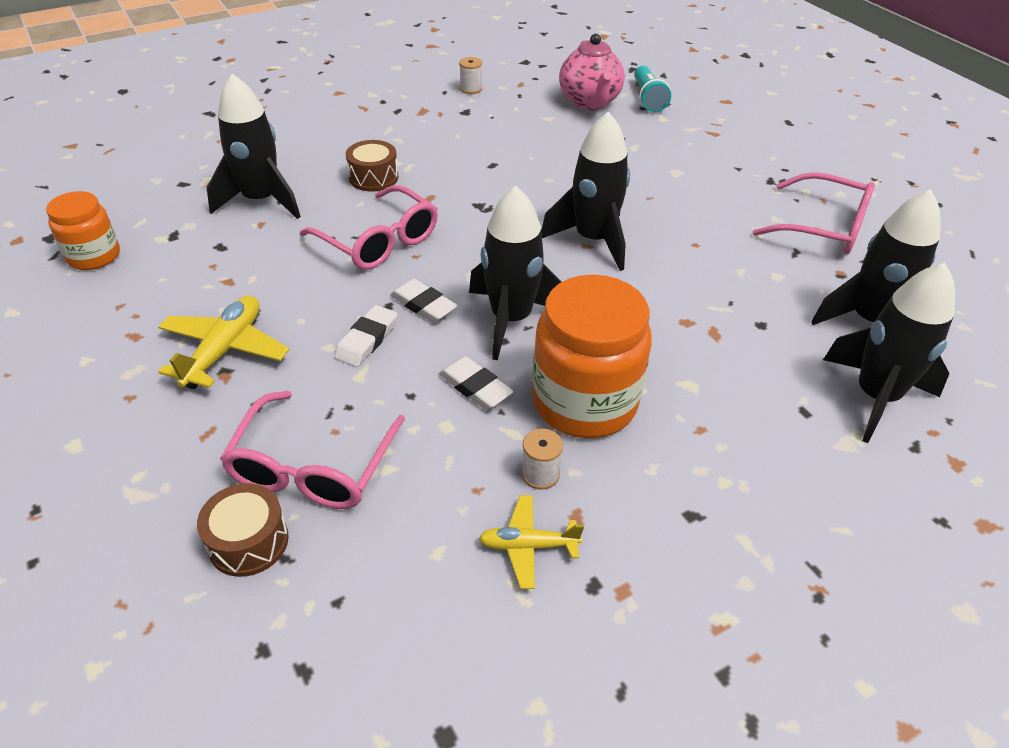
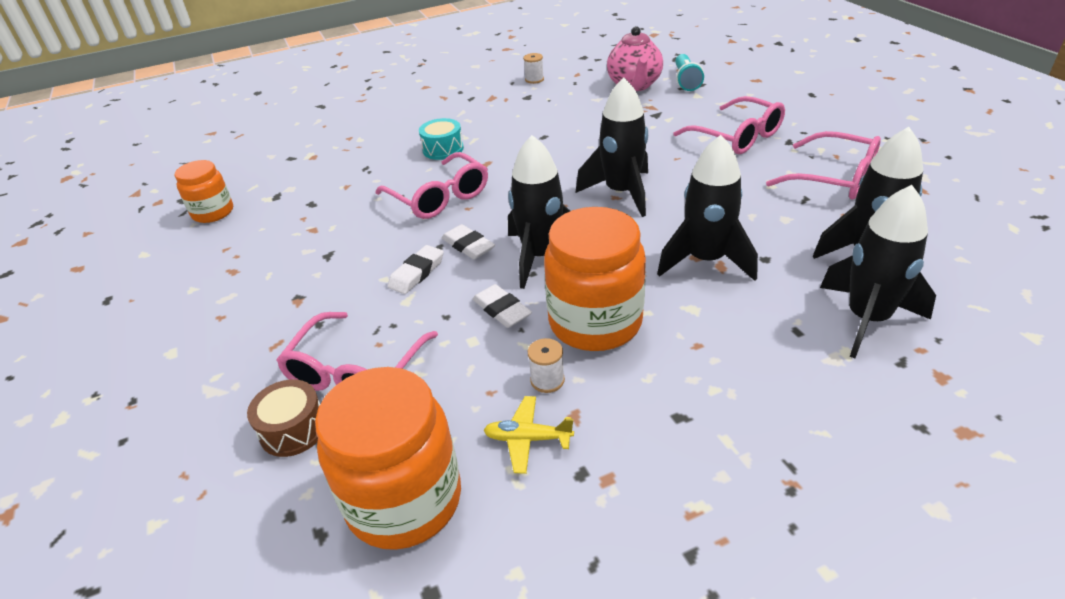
camera: 10 degrees right, 5 degrees down
yellow plane [158,296,289,389] -> none
black rocket [207,74,301,219] -> black rocket moved to [657,135,758,281]
brown drum [346,140,398,192] -> turquoise drum [419,118,464,160]
none -> orange jar [315,367,461,550]
none -> pink glasses [673,96,785,154]

